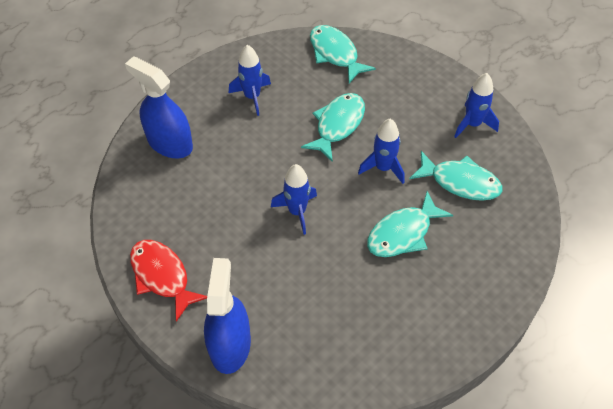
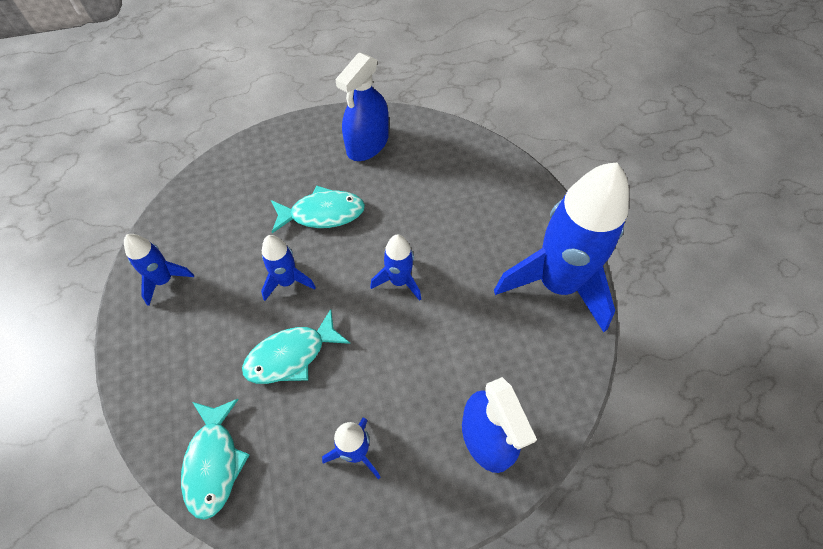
camera: 150 degrees left, 5 degrees up
red fish [130,240,207,322] -> blue rocket [494,162,629,332]
blue spray bottle [204,258,251,374] -> blue spray bottle moved to [335,52,389,161]
turquoise fish [409,151,503,201] -> none

